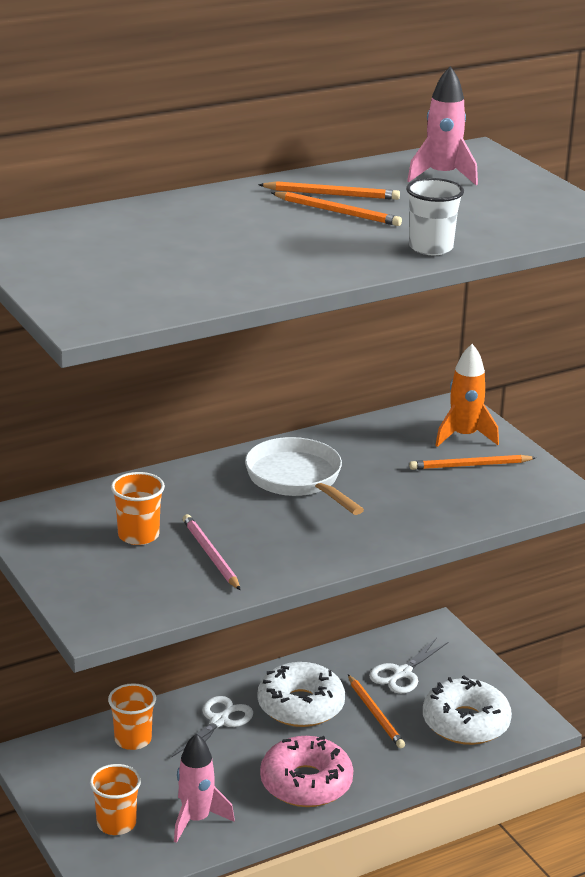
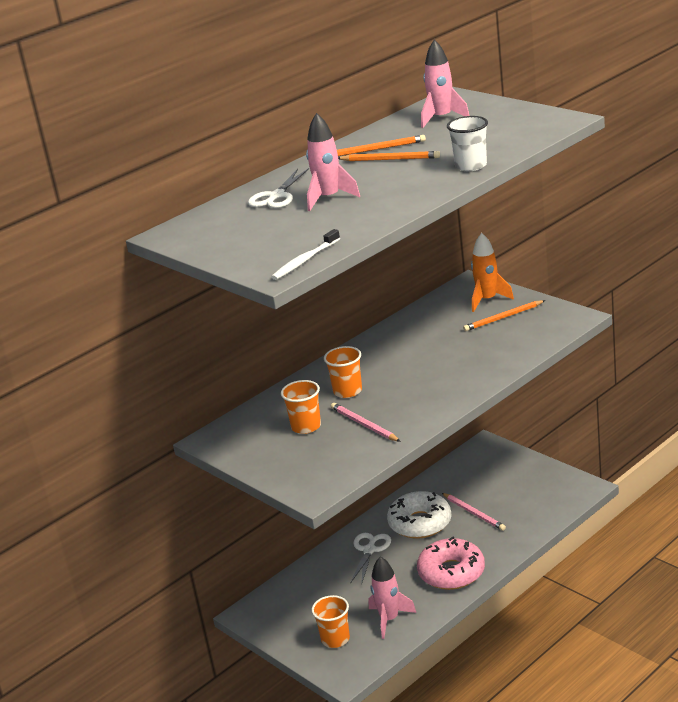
camera: 10 degrees left, 0 degrees up
orange cup [108,683,156,750] -> orange cup moved to [324,346,362,398]
white pan [245,437,364,515] -> none
orange pencil [348,675,405,748] -> pink pencil [442,493,506,531]
white scissors [369,638,448,694] -> white scissors moved to [248,168,309,208]
white donut [423,676,512,745] -> none
none -> white toothbrush [271,229,340,280]
none -> pink rocket [306,113,360,211]

